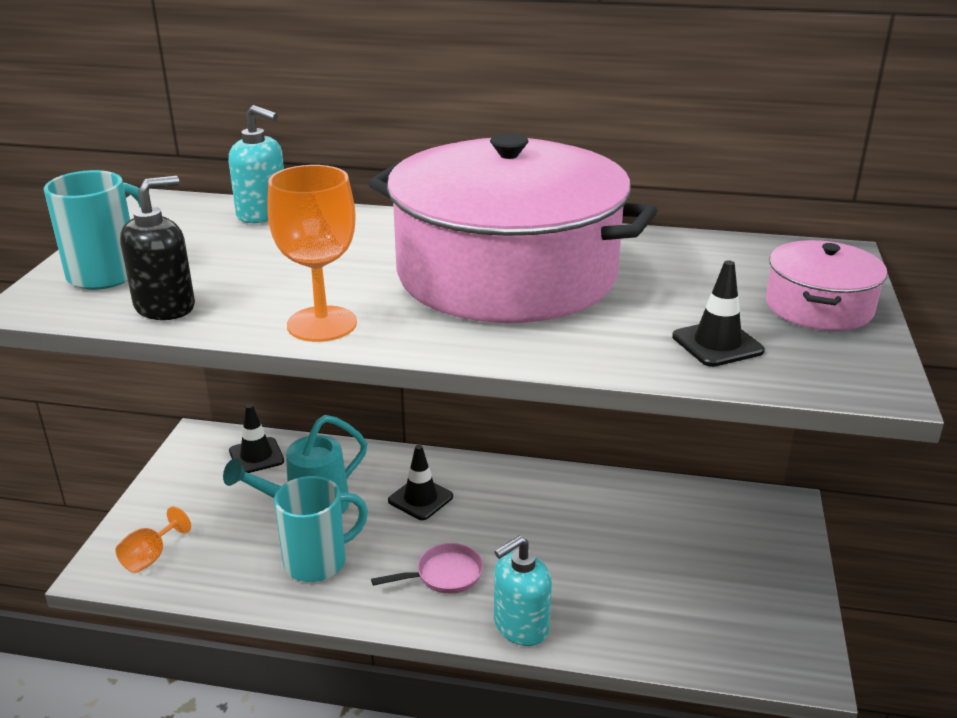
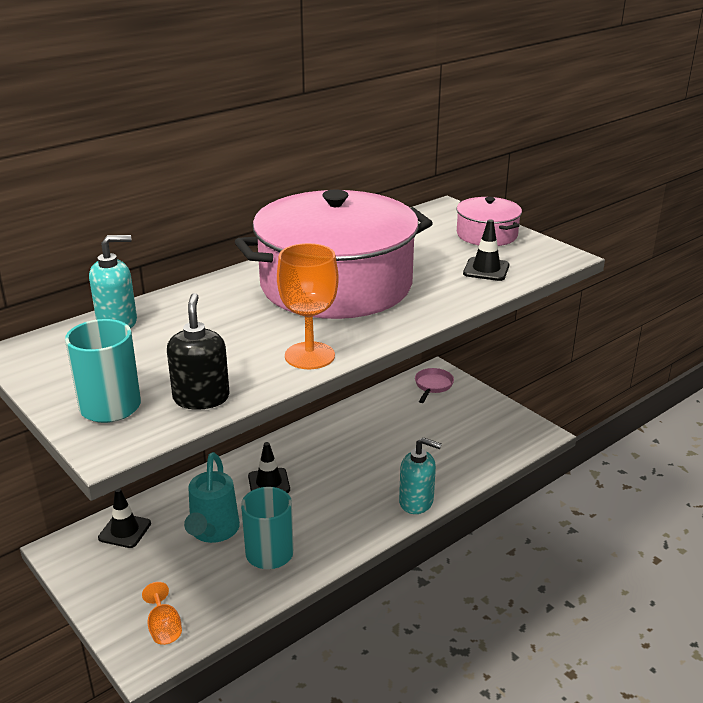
camera: 50 degrees left, 0 degrees up
pink pan [371,543,483,594] -> pink pan moved to [415,368,454,403]
turquoise soap dispenser [494,536,552,646] -> turquoise soap dispenser turned 75 degrees counterclockwise [399,437,442,514]

